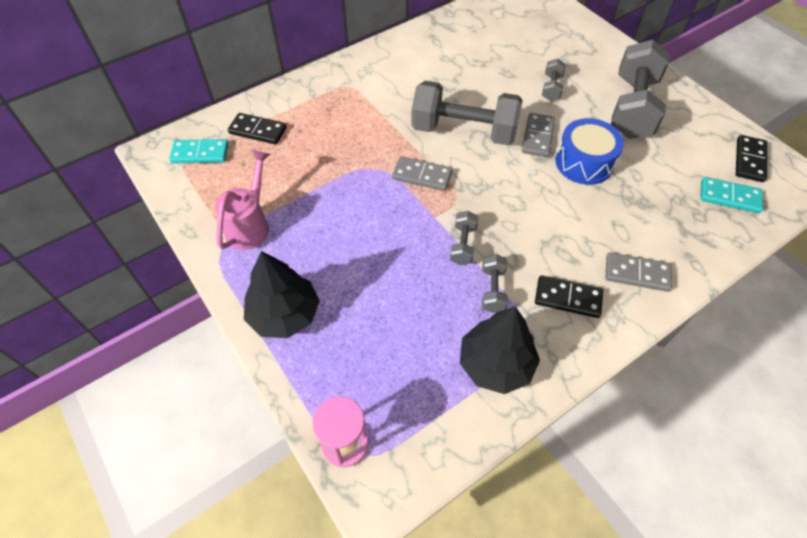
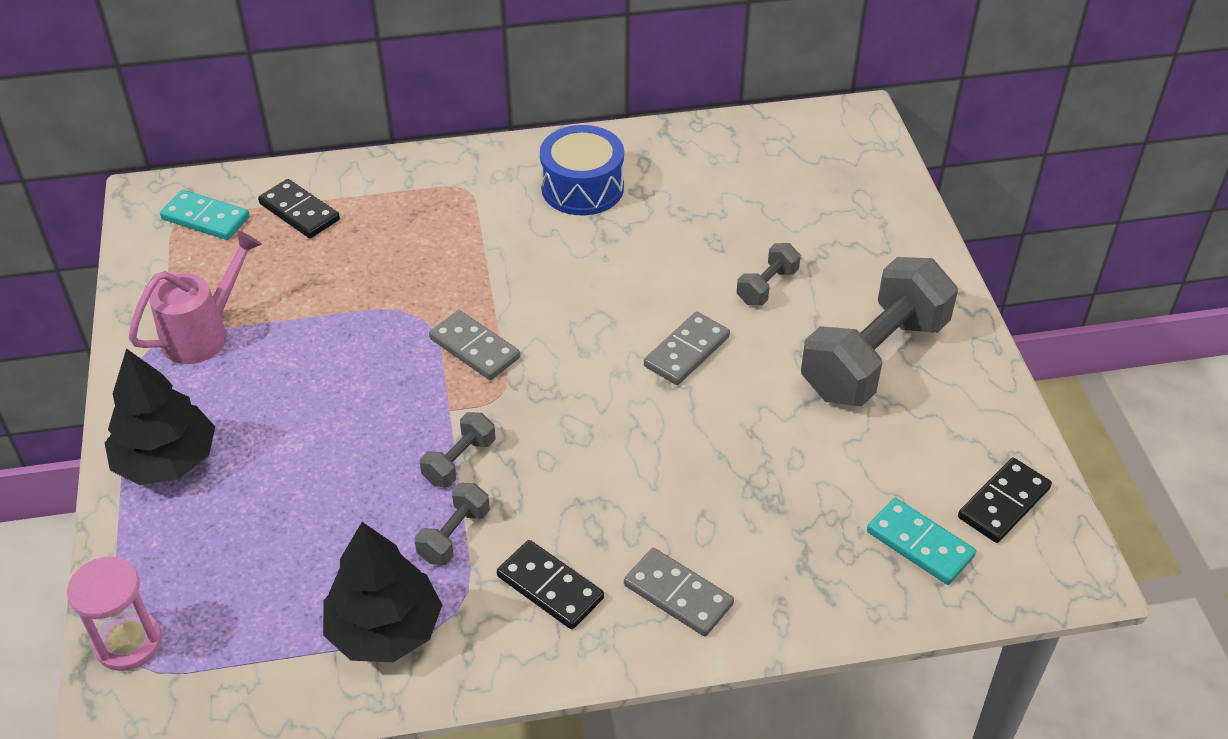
camera: 25 degrees right, 10 degrees down
grey dumbbell [411,81,522,146] -> none
blue drum [555,118,624,185] -> blue drum moved to [540,125,624,215]

